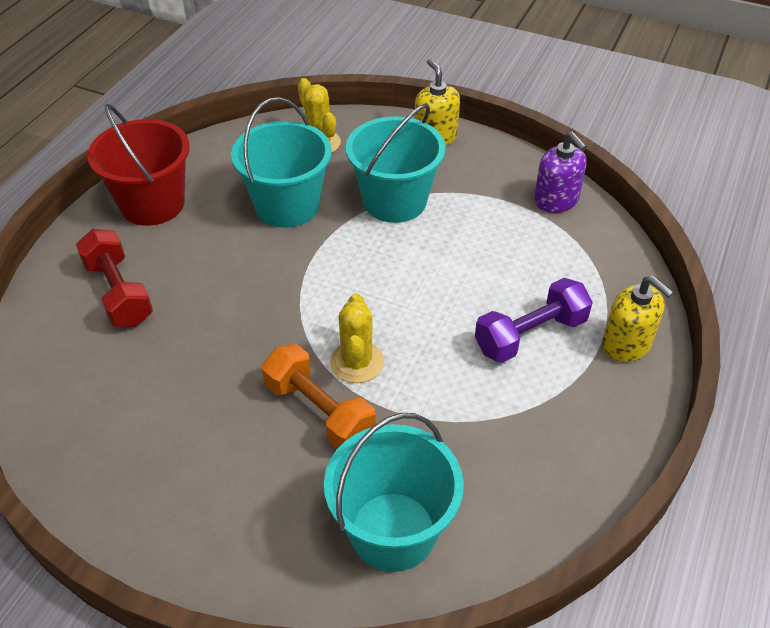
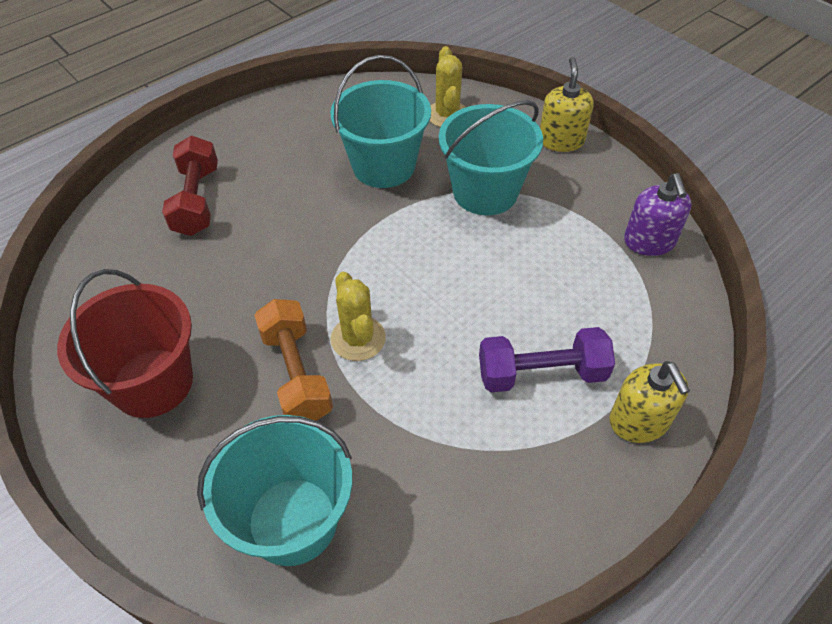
camera: 25 degrees right, 5 degrees up
red bucket [87,104,190,226] -> red bucket moved to [57,269,193,418]
yellow cactus [330,294,384,383] -> yellow cactus turned 45 degrees counterclockwise [331,272,386,361]

